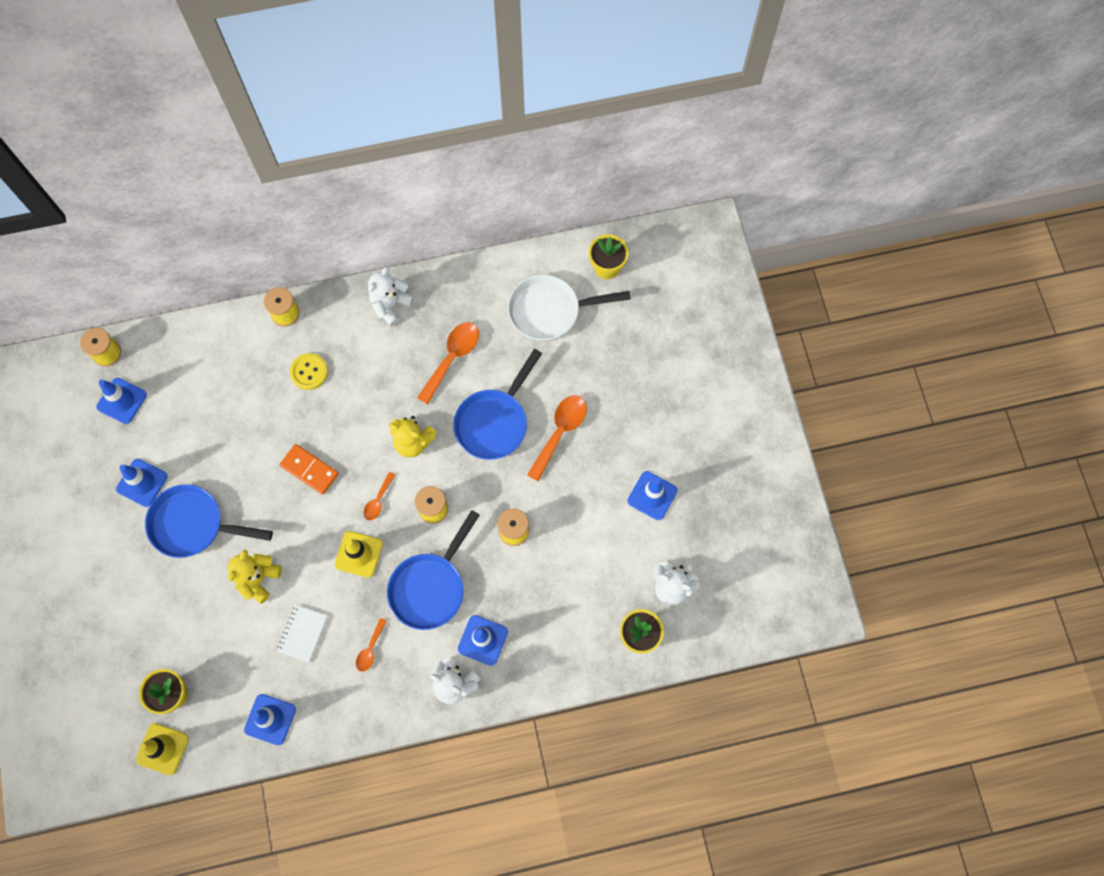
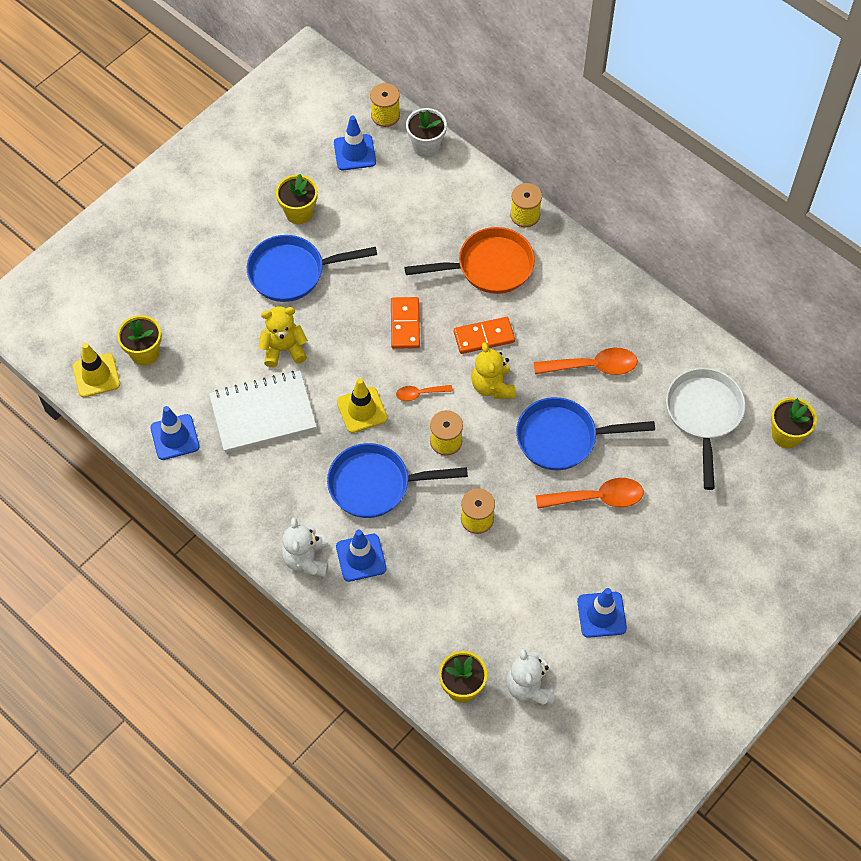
camera: 55 degrees right, 10 degrees down
blue traffic cone [116,459,168,507] -> yellow flower pot [276,174,318,224]
blue pan [145,484,273,558] -> blue pan turned 75 degrees counterclockwise [247,235,377,302]
white notebook [277,605,328,662] -> white notebook [209,371,317,453], size x1.87
yellow button [290,353,328,390] -> orange pan [405,227,535,294]
orange spoon [356,618,387,672] -> none
white teddy bear [368,267,414,327] -> none
white pan [508,275,631,341] -> white pan turned 45 degrees clockwise [666,368,746,490]
none -> white flower pot [406,108,447,157]
none -> orange domino [454,317,515,354]

